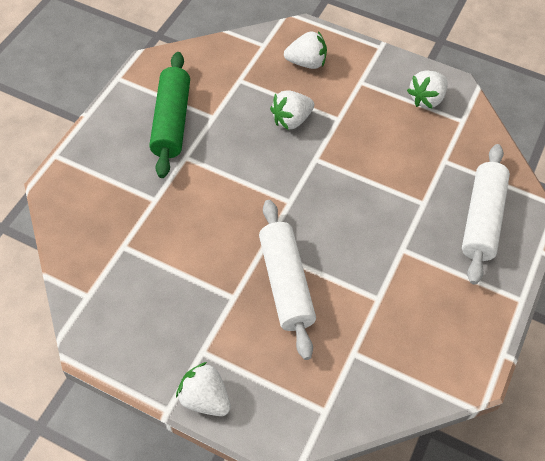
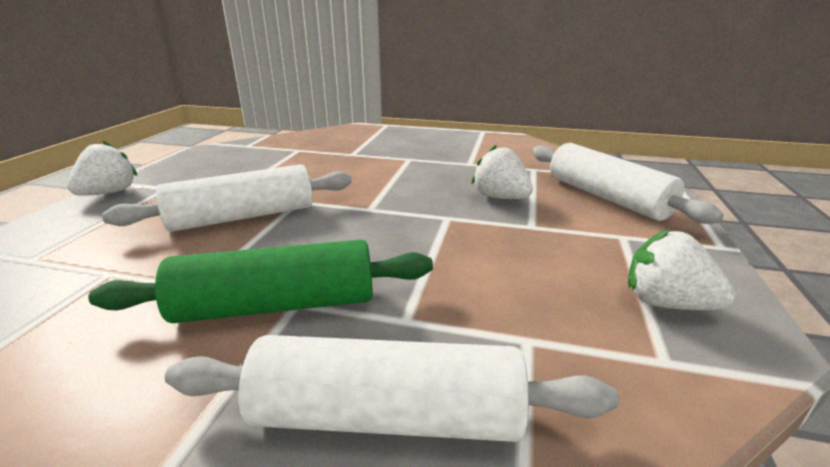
camera: 80 degrees right, 30 degrees down
green rolling pin [149,52,190,178] -> green rolling pin moved to [88,240,433,323]
white strawberry [284,31,327,69] -> white rolling pin [532,143,724,224]

